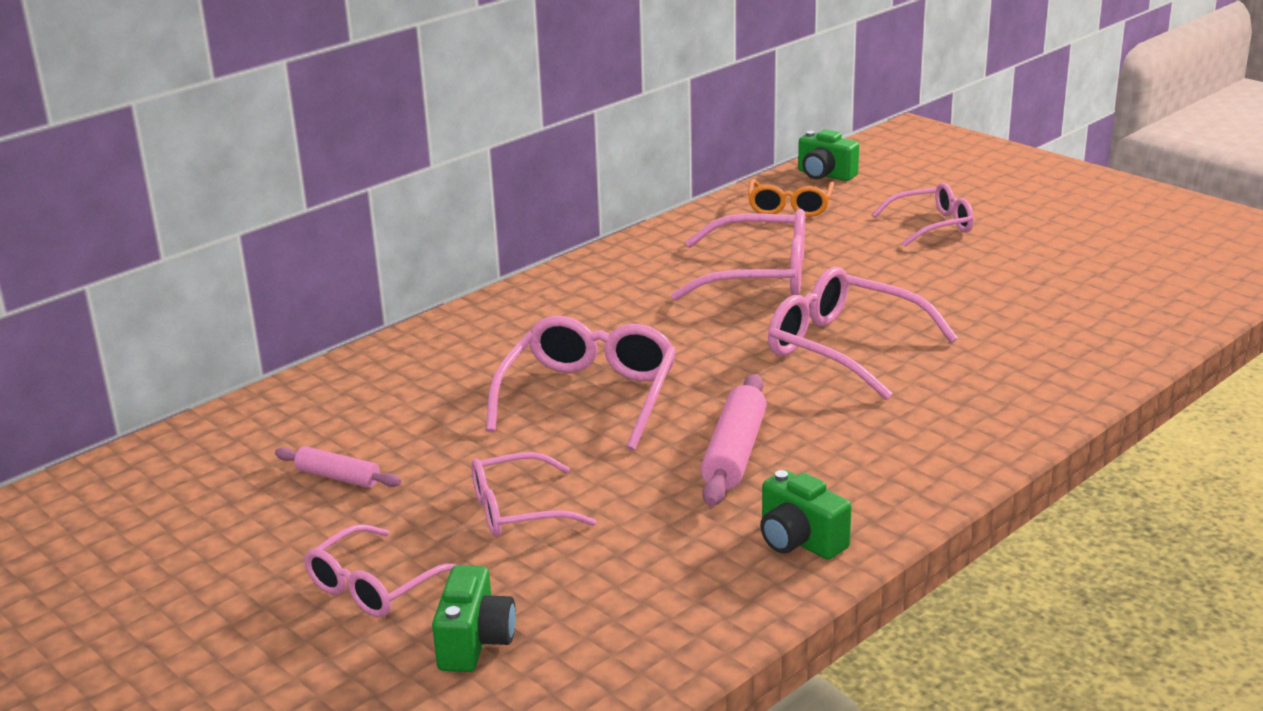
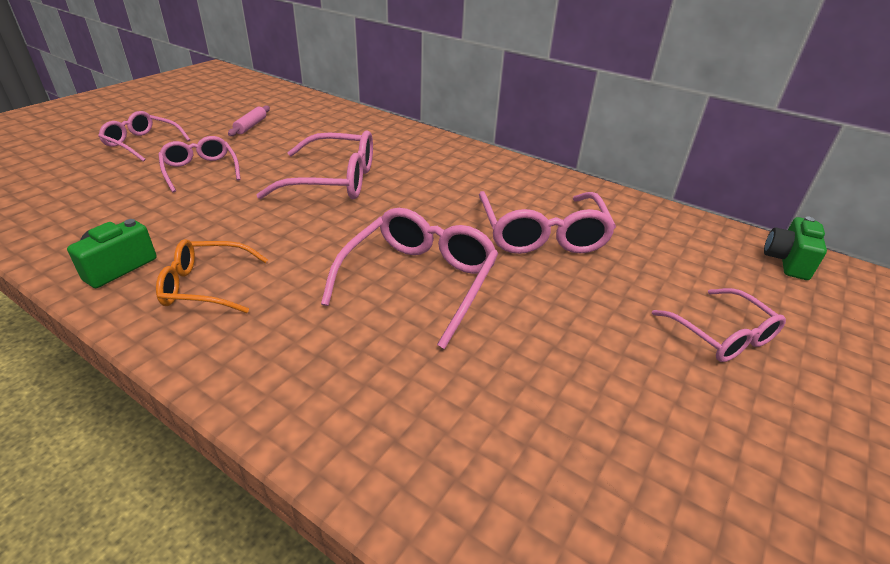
camera: 75 degrees right, 10 degrees up
green camera [432,565,516,672] -> none
pink rolling pin [701,374,767,506] -> none
orange glasses [748,179,834,217] -> orange glasses moved to [156,239,268,313]

